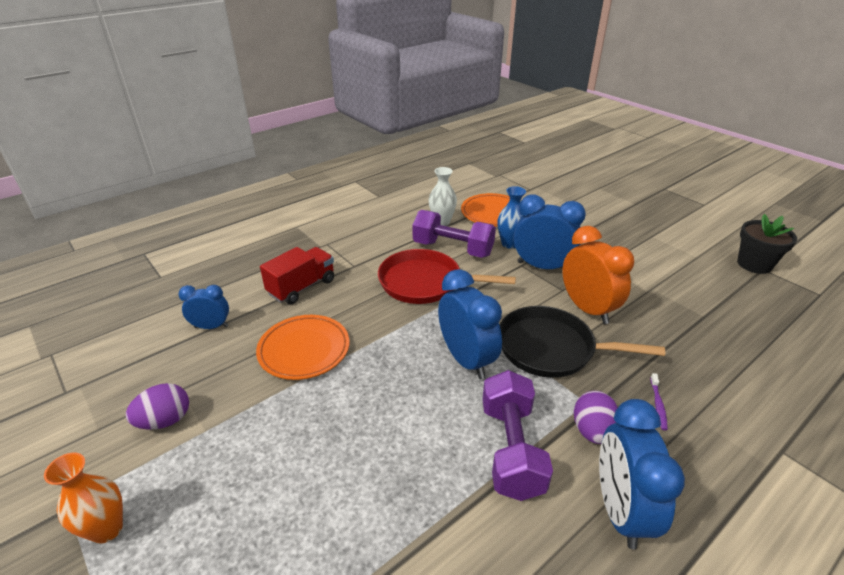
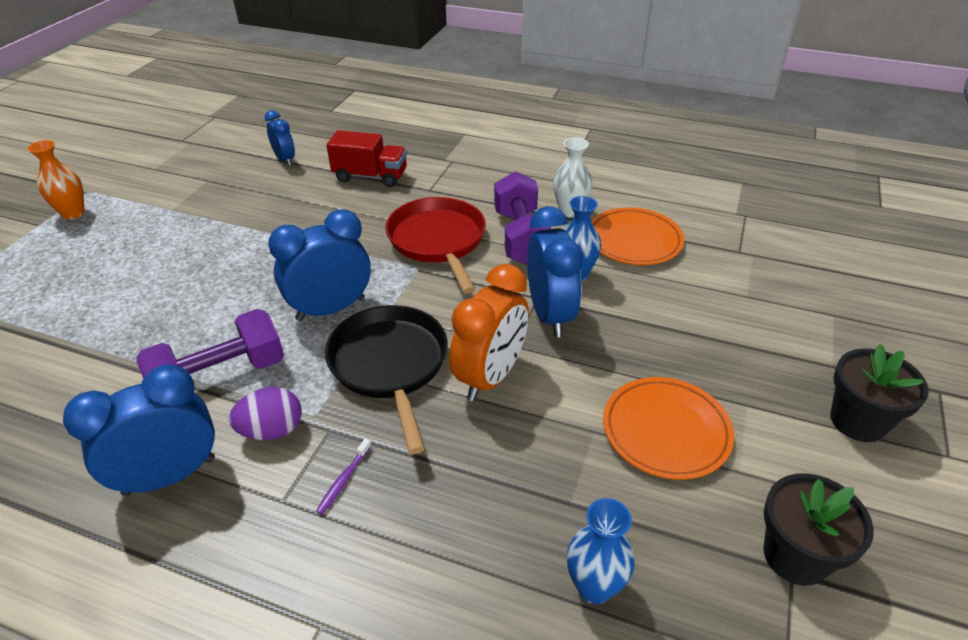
camera: 60 degrees right, 5 degrees up
purple egg [126,383,189,430] -> none
orange plate [256,315,350,380] -> orange plate moved to [603,377,734,480]
blue clock [438,269,502,379] -> blue clock turned 150 degrees counterclockwise [268,209,371,321]
purple toothbrush [650,373,668,430] -> purple toothbrush turned 45 degrees counterclockwise [316,438,371,514]
none -> blue vase [567,498,635,604]
none -> black flower pot [830,344,929,442]

